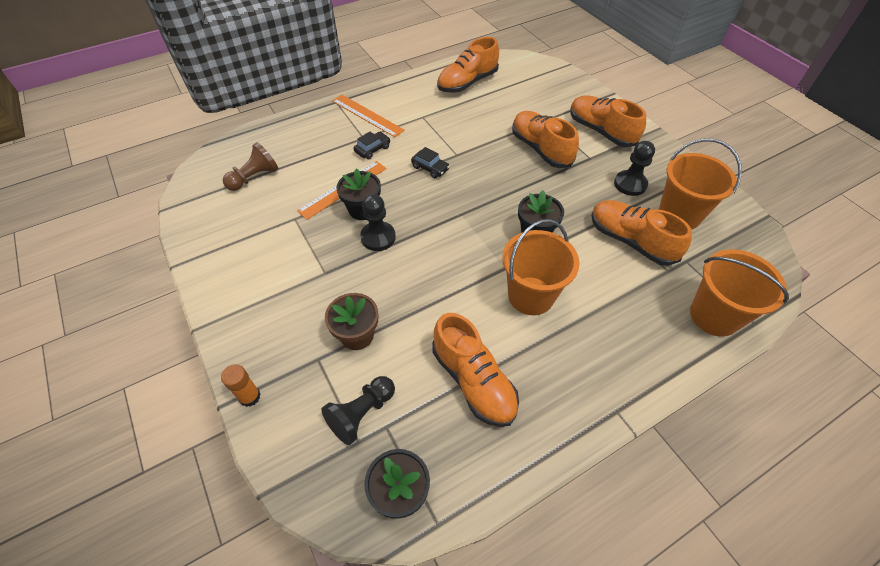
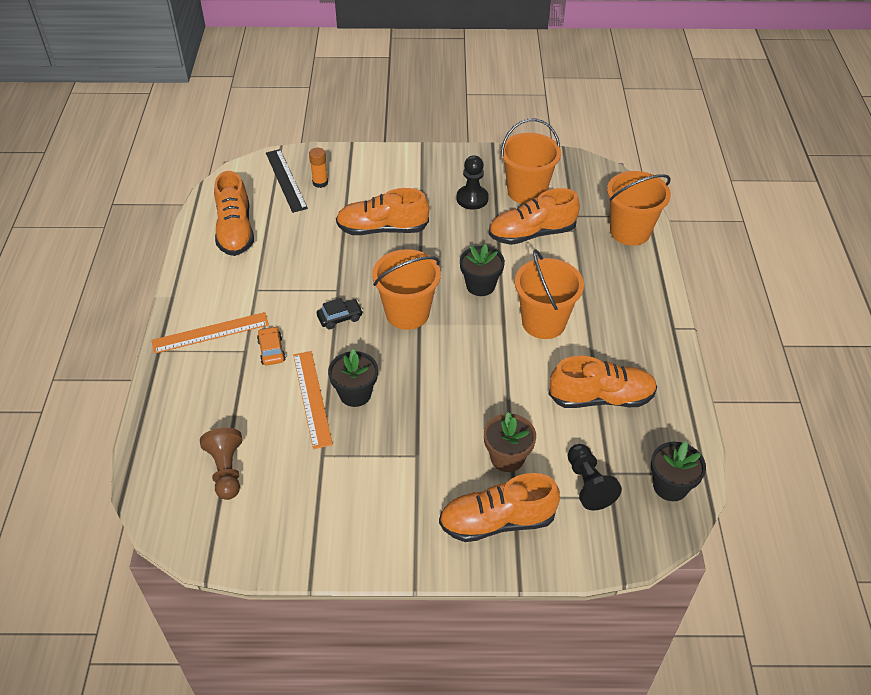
camera: 60 degrees left, 5 degrees down
orange glue stick [221,364,261,407] -> orange glue stick moved to [309,148,328,188]
black car [353,132,390,159] -> orange car [257,326,286,365]
black pawn [360,194,396,251] -> none
orange shoe [570,96,646,147] -> orange shoe moved to [439,473,560,542]
none -> black ruler [266,149,308,213]
none -> orange bucket [372,249,441,330]

